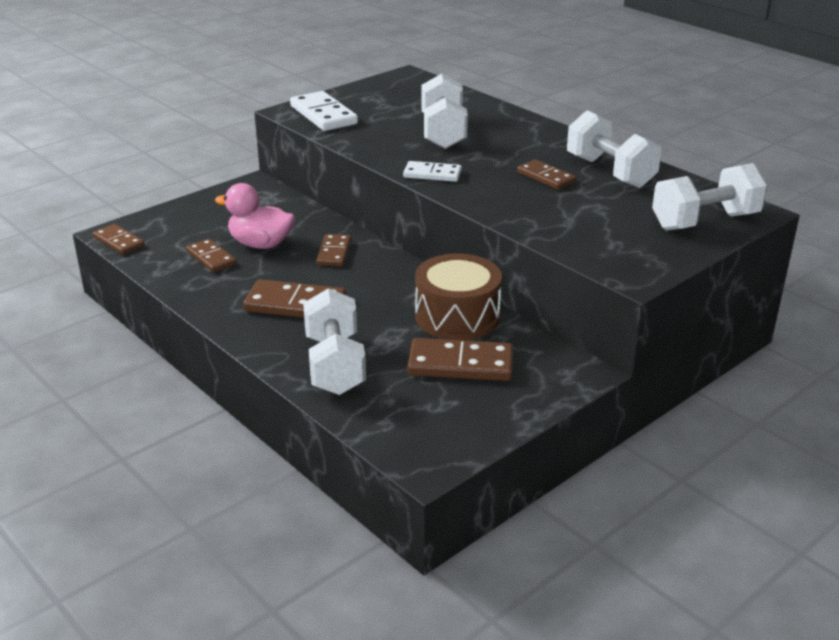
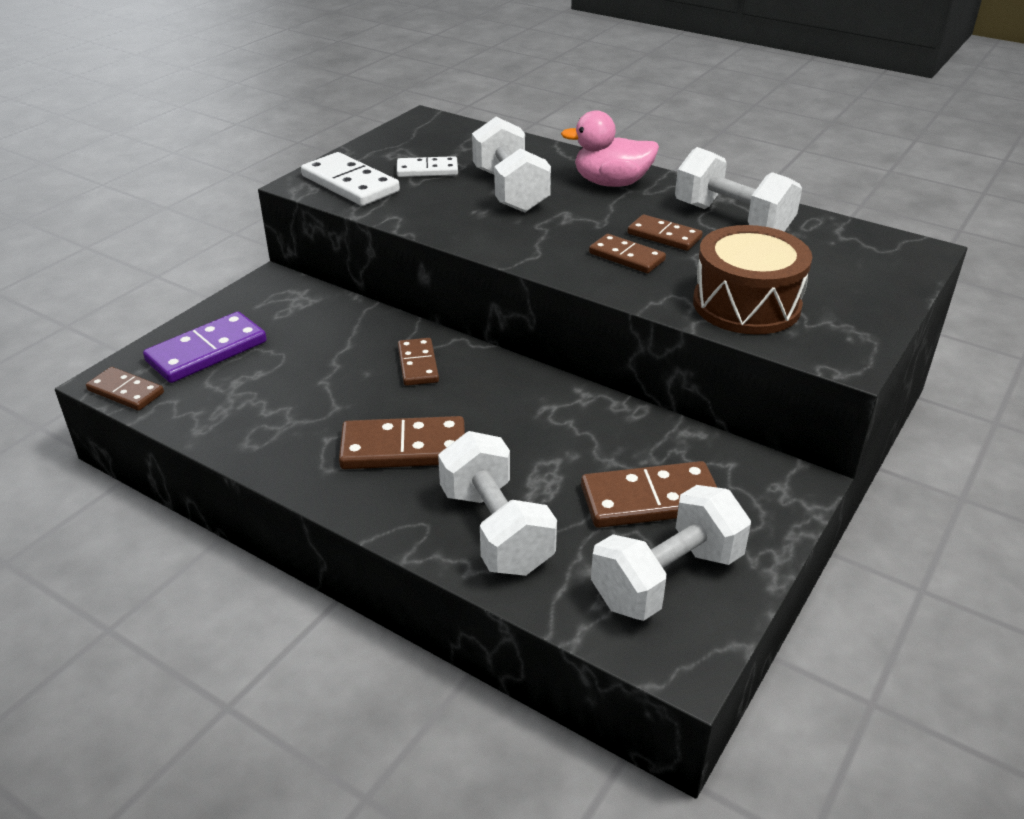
camera: 15 degrees left, 5 degrees up
brown domino [186,239,236,272] -> brown domino moved to [589,234,666,273]
pink duck [215,183,295,249] -> pink duck moved to [561,110,659,187]
white domino [403,161,462,182] -> white domino moved to [397,156,458,177]
brown drum [415,254,502,340] -> brown drum moved to [693,225,812,334]
white dumbbell [652,163,768,230] -> white dumbbell moved to [591,485,751,621]
none -> purple domino [143,312,267,383]

